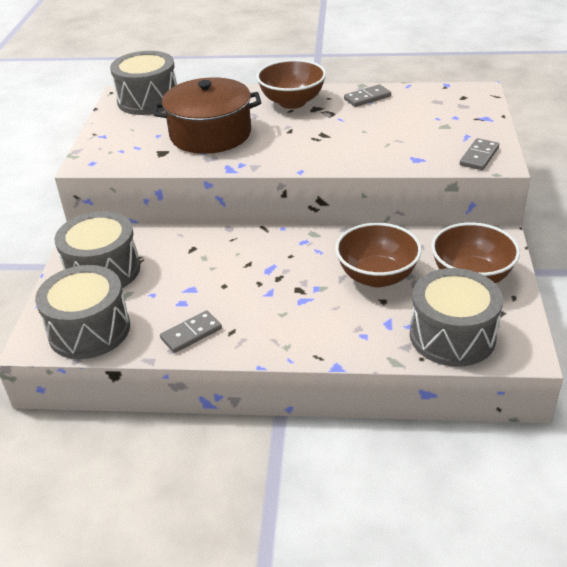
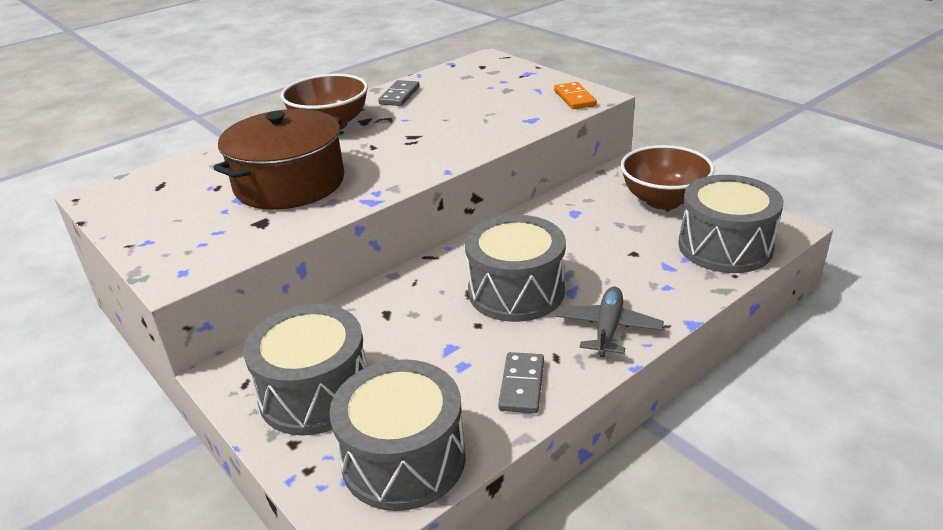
camera: 45 degrees left, 5 degrees down
grey drum [110,51,177,115] -> grey drum moved to [465,215,566,322]
brown bowl [335,223,422,287] -> none
grey domino [460,138,499,170] -> orange domino [554,82,597,109]
none -> grey plane [555,287,664,357]

